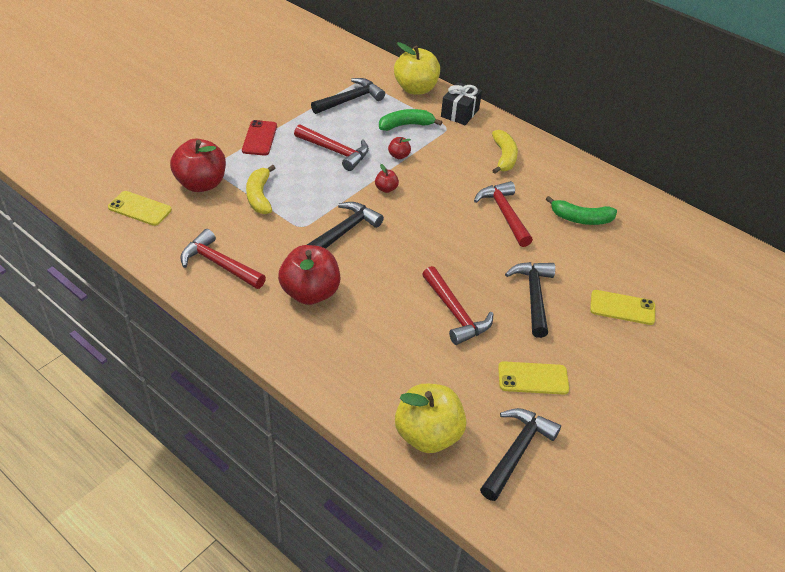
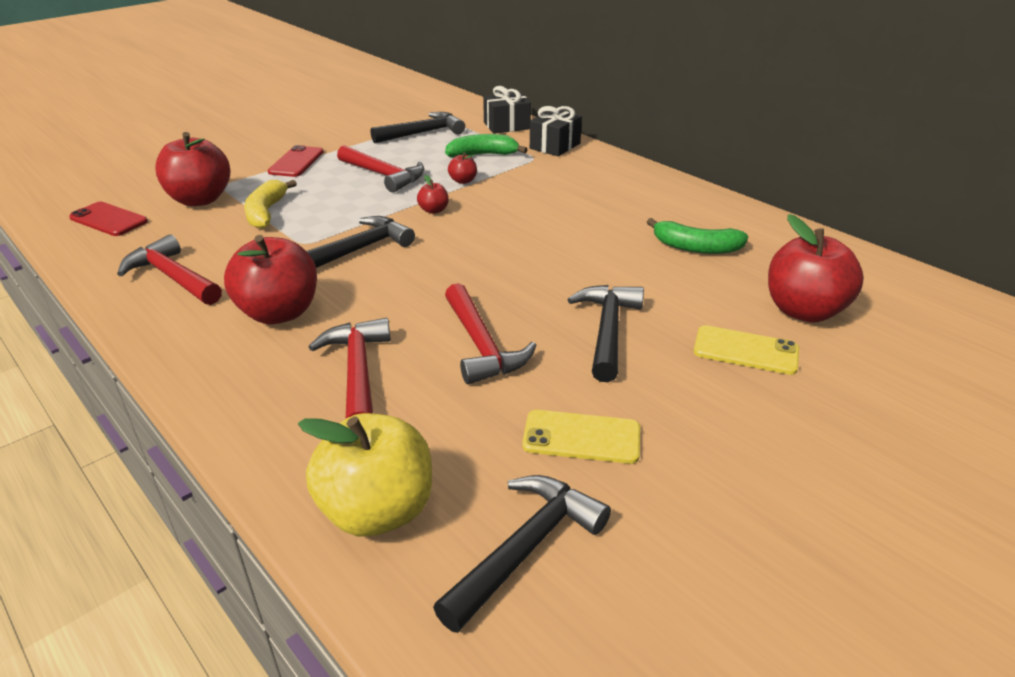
camera: 10 degrees right, 10 degrees down
yellow phone [108,191,172,226] -> red phone [69,202,148,236]
yellow apple [394,42,440,95] -> black gift [483,86,531,134]
red hammer [474,181,533,247] -> red hammer moved to [309,318,391,418]
yellow banana [492,130,518,174] -> none
none -> red apple [768,214,864,323]

